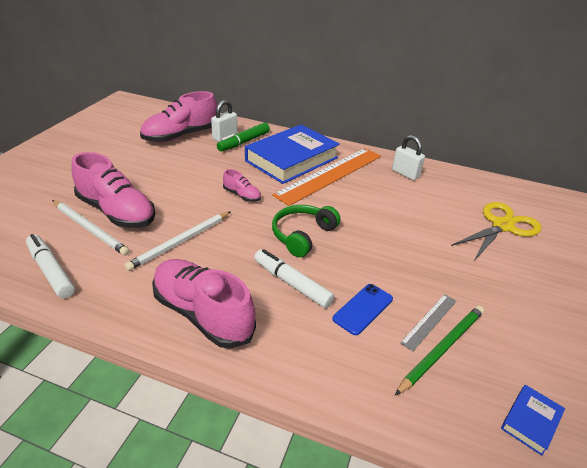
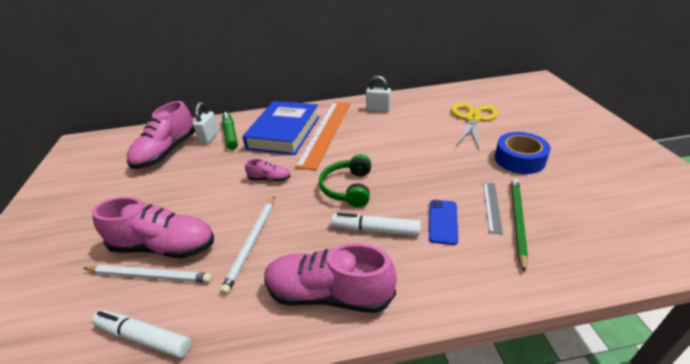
camera: 25 degrees left, 0 degrees up
green marker [217,123,270,152] -> green marker turned 150 degrees clockwise [222,112,238,150]
blue book [501,385,565,456] -> none
none -> blue tape [495,132,551,174]

